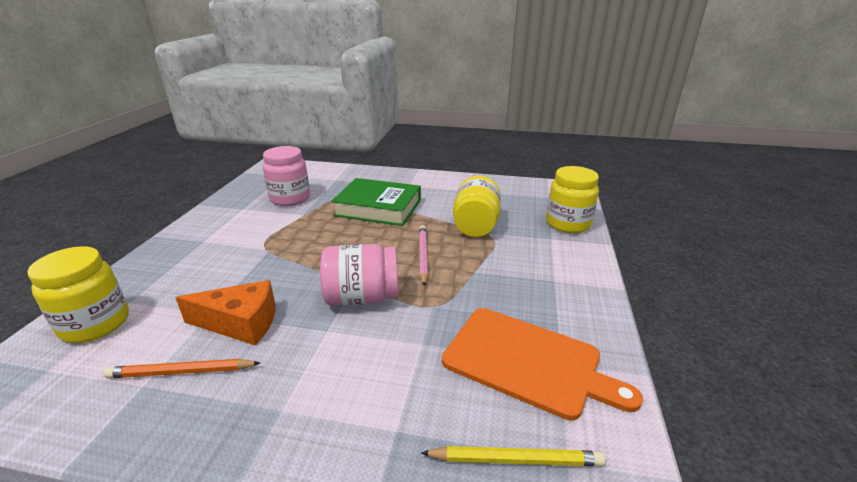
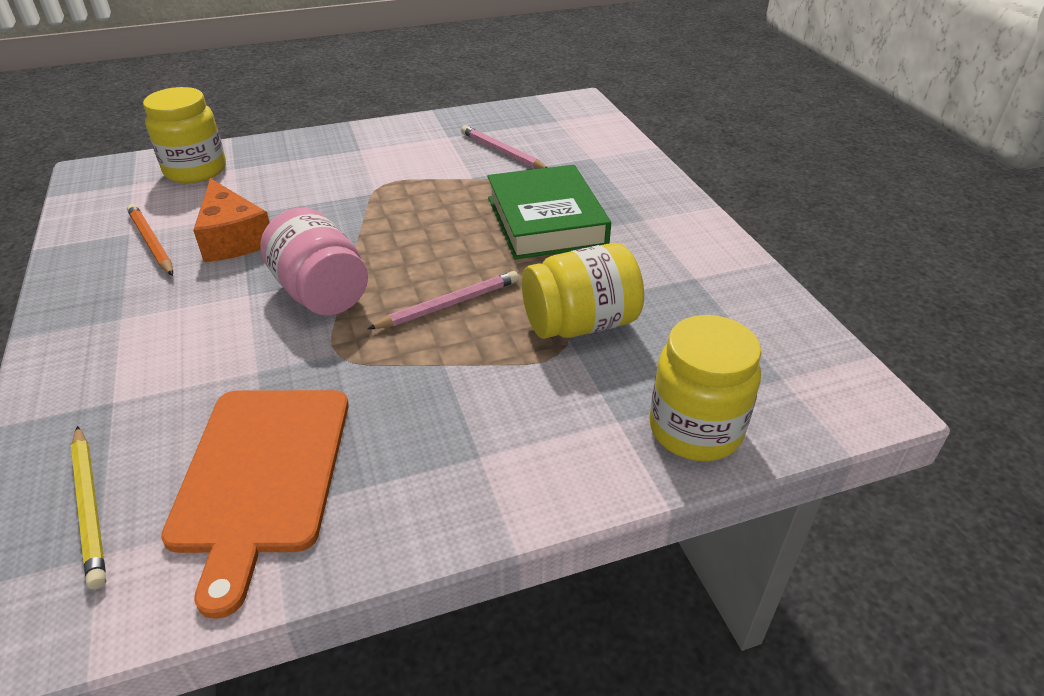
camera: 60 degrees right, 10 degrees up
pink jar [263,146,310,206] -> pink pencil [461,125,548,169]

